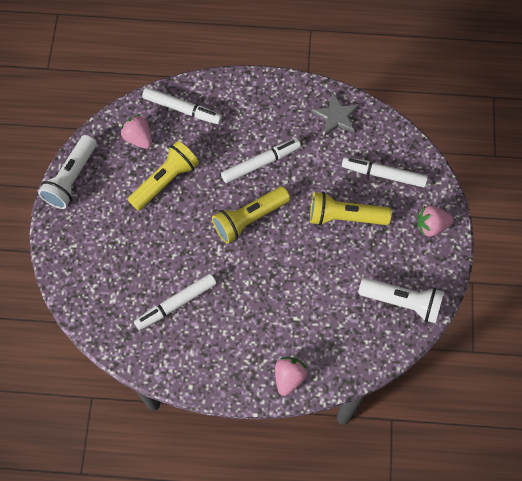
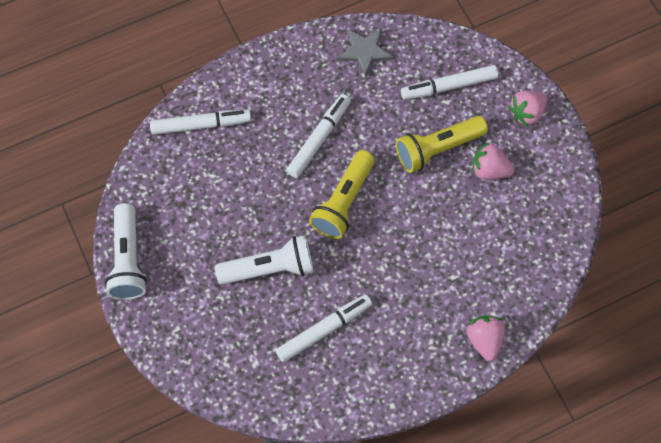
camera: 30 degrees left, 0 degrees up
pink strawberry [120,114,152,149] -> pink strawberry moved to [472,143,514,179]
yellow flashlight [128,141,199,211] -> none
white marker [134,274,217,330] -> white marker turned 150 degrees counterclockwise [276,294,372,362]
white flashlight [358,278,444,323] -> white flashlight moved to [215,235,314,285]

